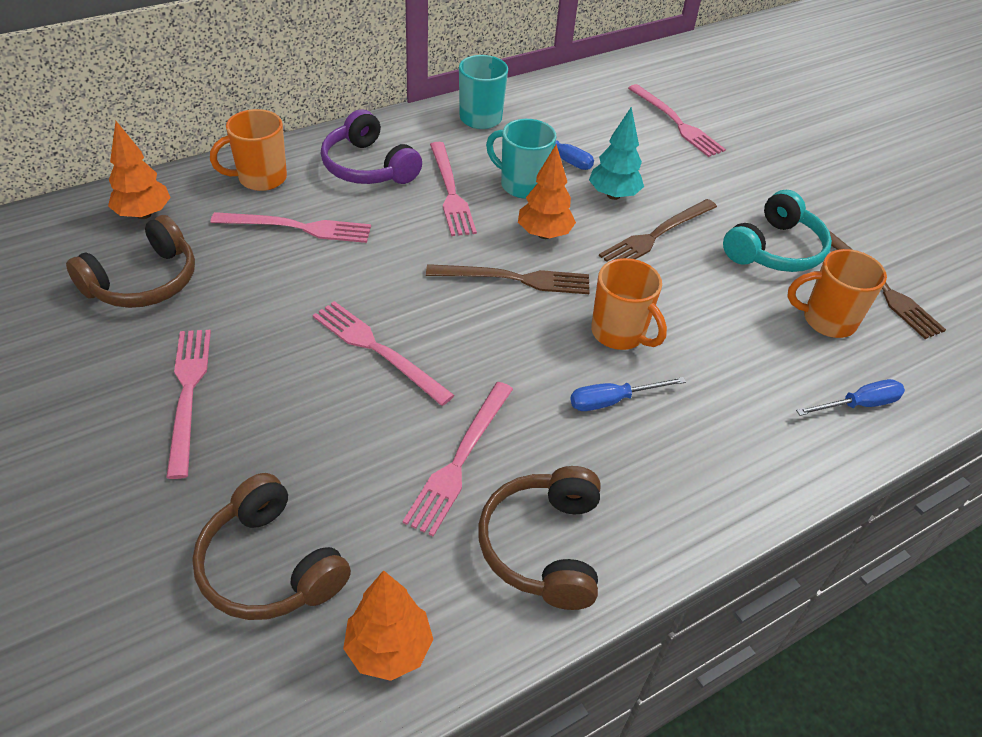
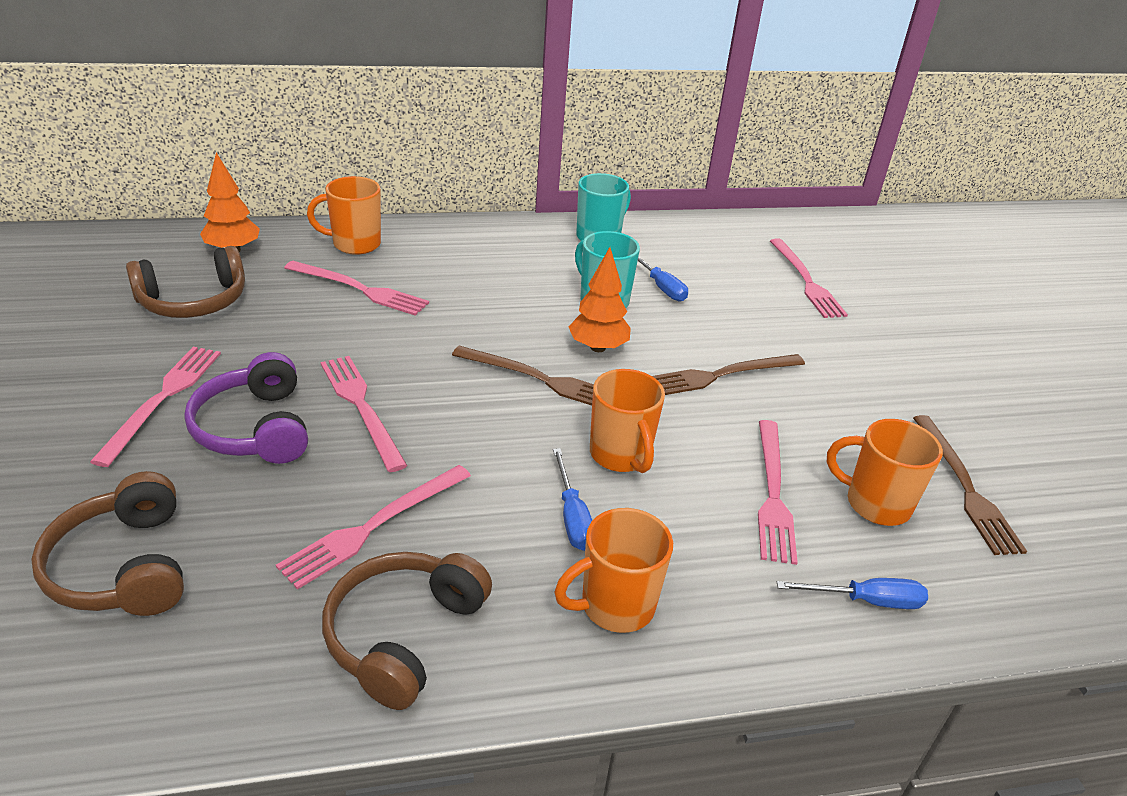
camera: 20 degrees right, 10 degrees down
purple headphones [321,109,422,184] -> purple headphones moved to [184,352,308,464]
orange tree [343,570,433,681] -> none
pink fork [430,142,477,236] -> pink fork moved to [758,420,798,565]
blue screwdriver [570,377,686,411] -> blue screwdriver turned 105 degrees counterclockwise [553,448,592,551]
turquoise tree [589,107,644,200] -> none
turquoise headphones [723,190,832,272] -> none
none -> orange mug [554,508,673,633]

